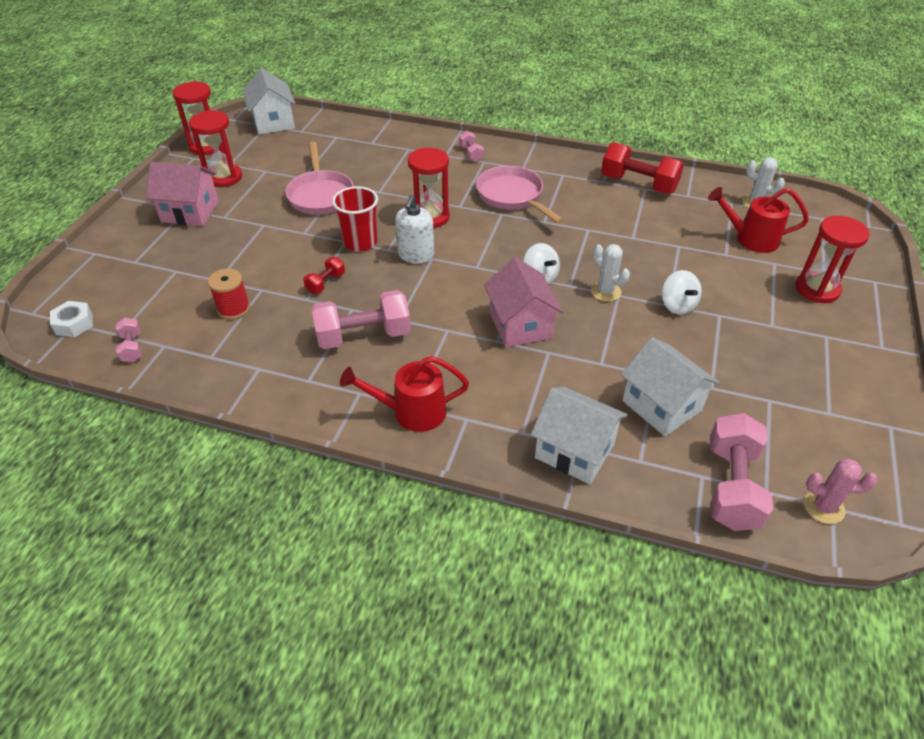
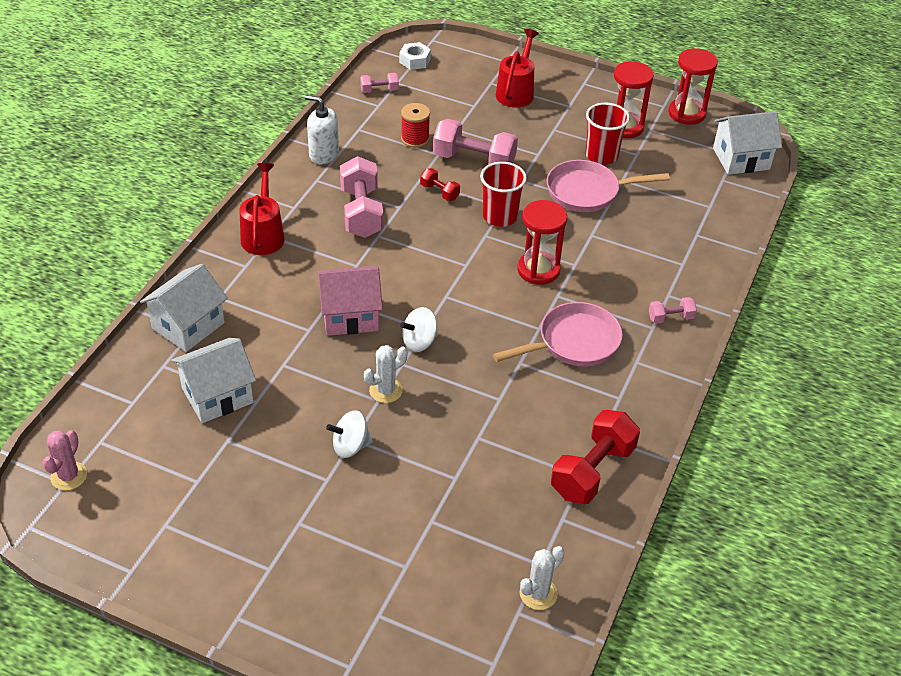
camera: 95 degrees right, 0 degrees up
pink house [146,162,219,226] -> none
white soap dispenser [395,195,434,263] -> white soap dispenser moved to [305,95,339,165]
red watering can [708,187,809,253] -> red watering can moved to [496,29,539,108]
pink dumbbell [710,413,773,531] -> pink dumbbell moved to [433,119,518,165]
red hourglass [795,216,870,303] -> none
none -> red cup [585,103,630,165]

